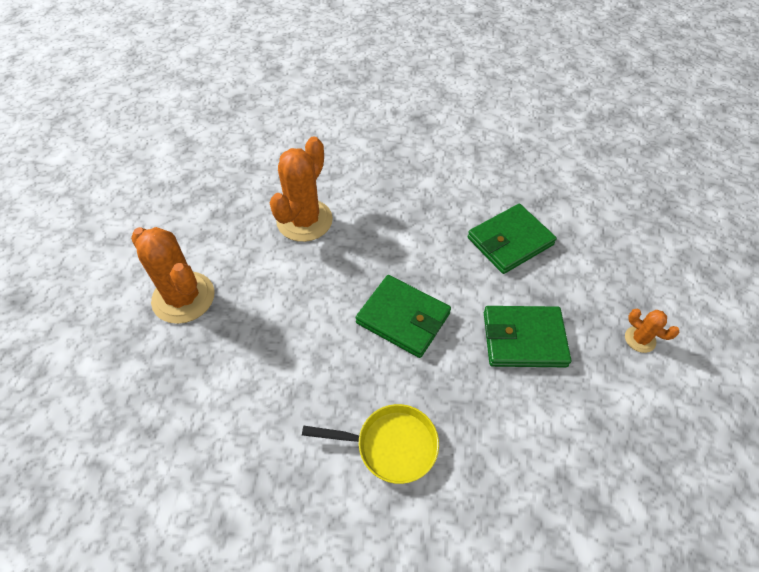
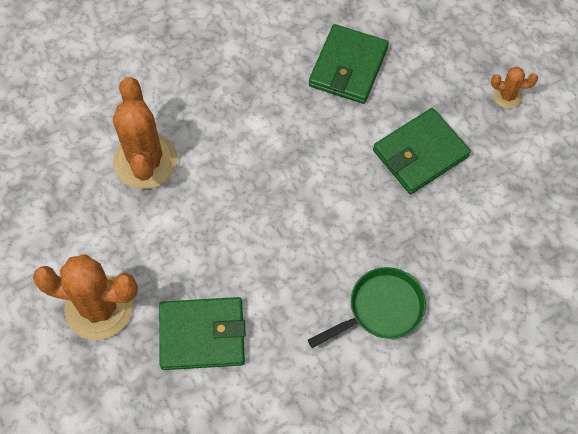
camera: 35 degrees left, 10 degrees up
yellow pan [302,404,439,484] -> green pan [308,267,426,348]
green wallet [355,275,451,358] -> green wallet moved to [159,297,246,370]

